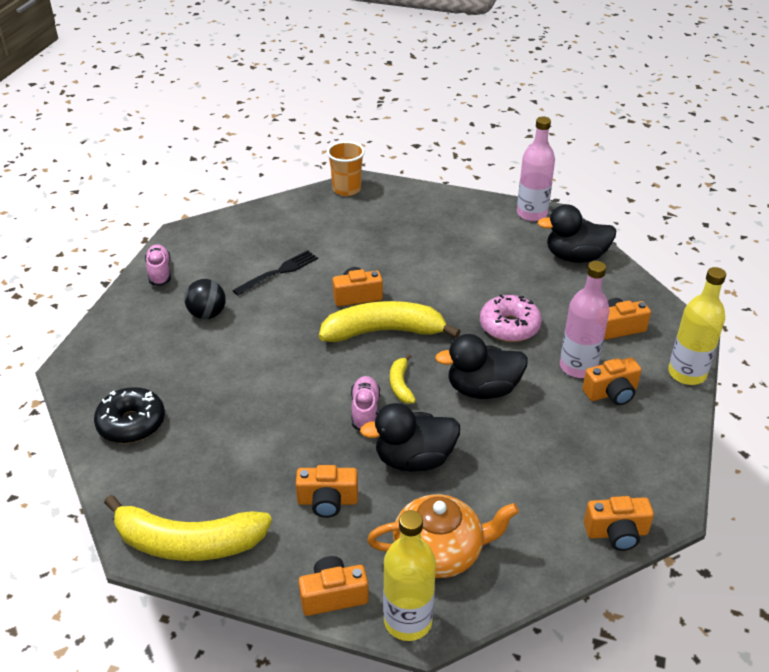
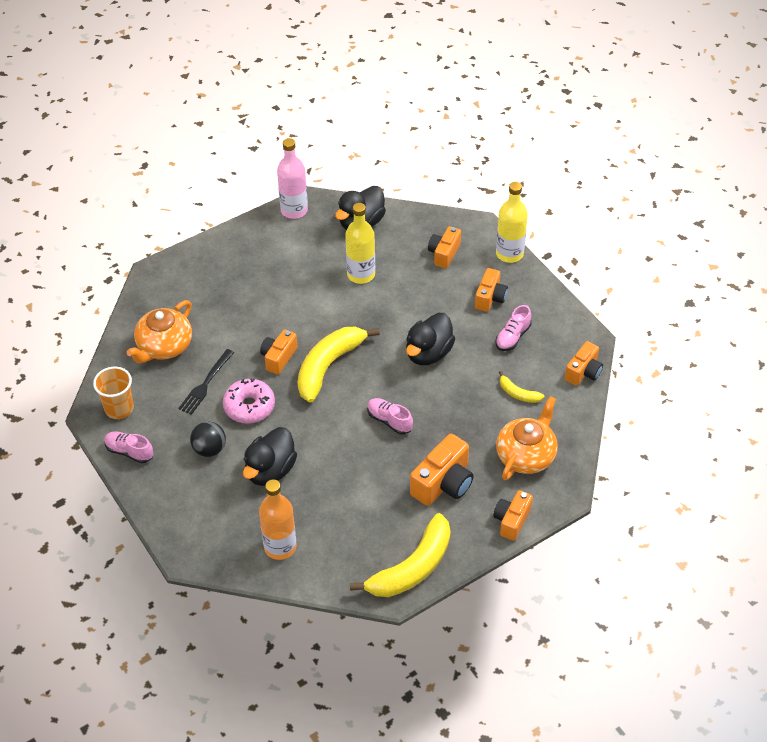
camera: 50 degrees left, 10 degrees up
black donut [94,387,165,443] -> orange bottle [259,479,297,560]
black fork [232,250,318,296] -> black fork turned 150 degrees counterclockwise [178,349,234,415]
orange camera [296,465,358,518] -> orange camera [410,434,474,506], size x1.53
orange cup [327,141,365,196] -> orange cup moved to [93,367,134,419]
black duck [360,403,460,472] -> black duck moved to [243,427,297,486]
yellow bottle [383,510,436,641] -> yellow bottle moved to [345,203,375,284]
yellow banana [390,354,416,404] -> yellow banana moved to [499,371,545,403]
pink donut [480,295,542,342] -> pink donut moved to [223,378,275,424]
pink bottle [560,261,610,378] -> none
none -> orange teapot [127,300,192,363]
none -> pink shoe [495,305,531,351]

